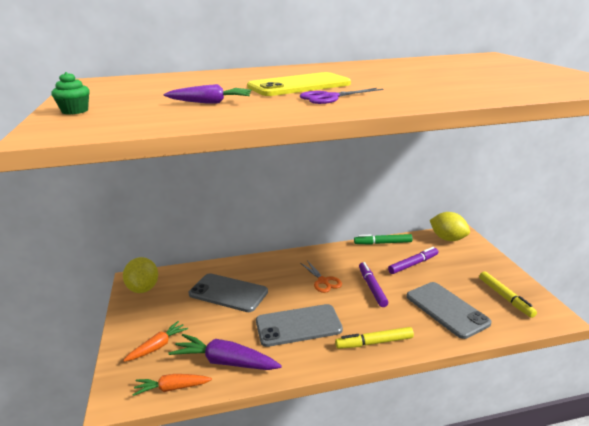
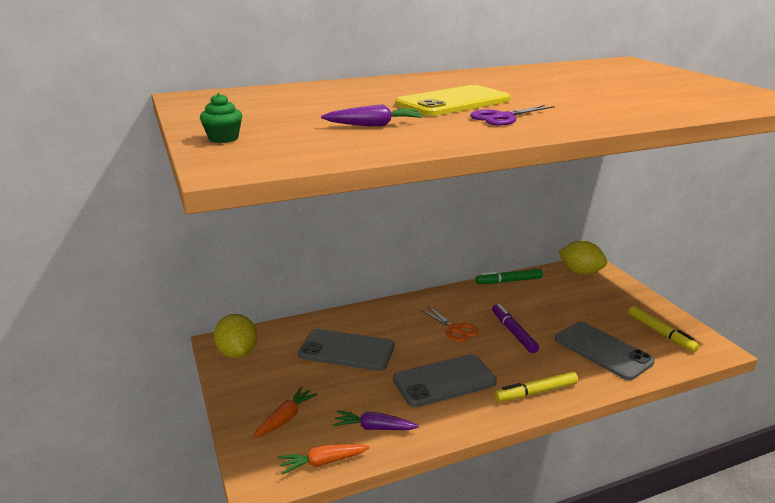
camera: 10 degrees left, 0 degrees up
purple carrot [168,334,282,370] -> purple carrot [333,410,419,430], size x0.63
purple marker [388,247,438,274] -> none

